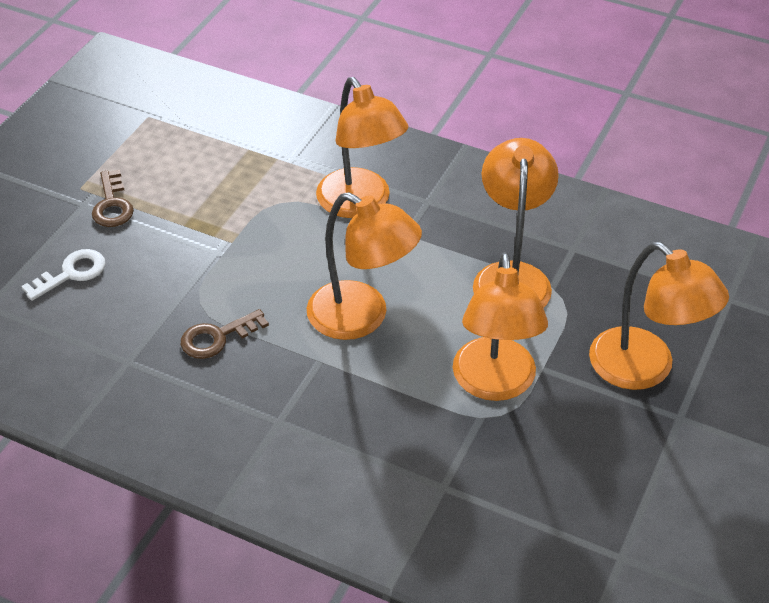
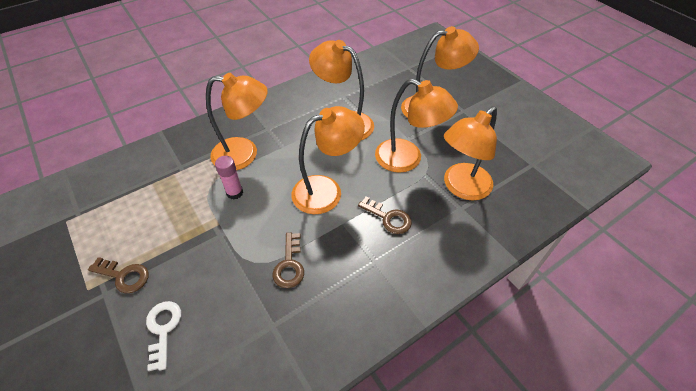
camera: 60 degrees left, 5 degrees up
none -> pink glue stick [215,156,243,200]
none -> brown key [358,196,412,234]
none -> orange lamp [444,106,497,200]

